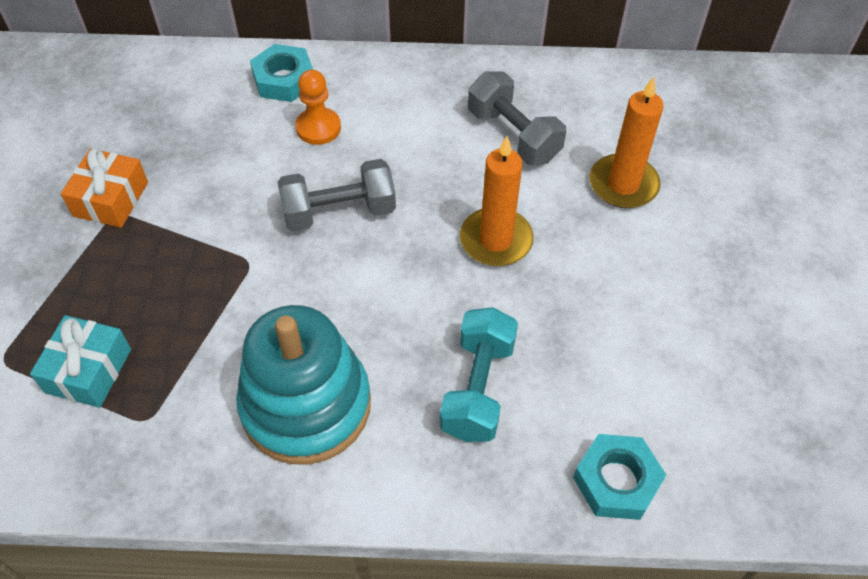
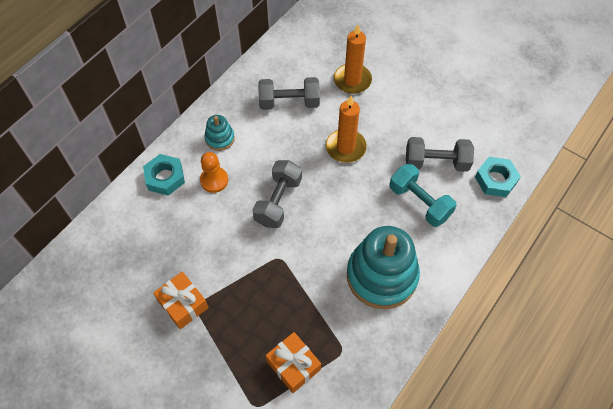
camera: 55 degrees left, 5 degrees up
turquoise gift [30,315,131,408] -> orange gift [266,332,321,393]
none -> turquoise stacking toy [204,115,235,151]
none -> grey dumbbell [406,137,474,172]

